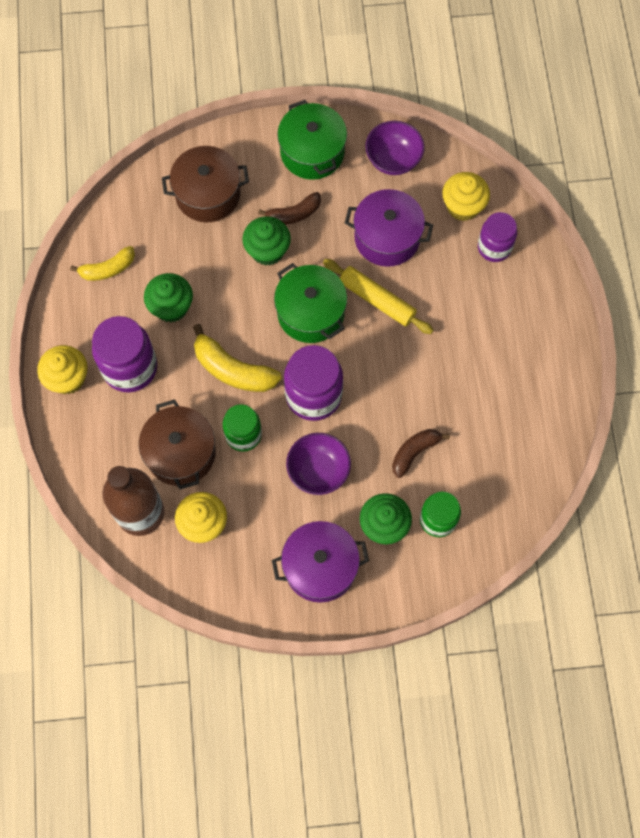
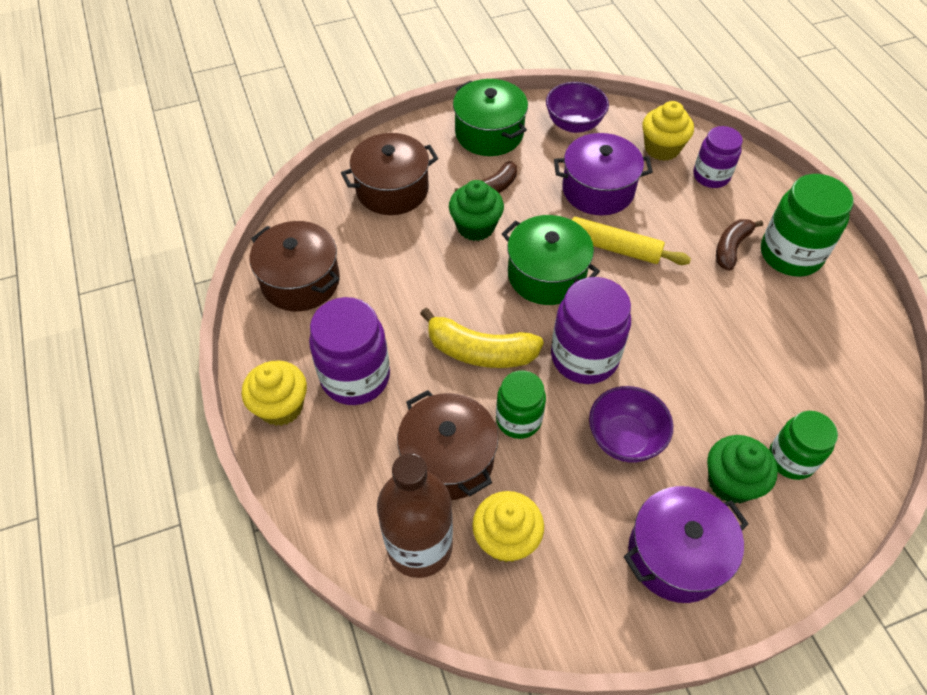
camera: 15 degrees left, 15 degrees down
yellow banana [70,246,135,281] -> brown pot [249,221,340,311]
green cupcake [144,273,193,322] -> none
brown banana [392,429,450,478] -> brown banana moved to [716,219,763,271]
none -> green jar [761,174,853,277]

